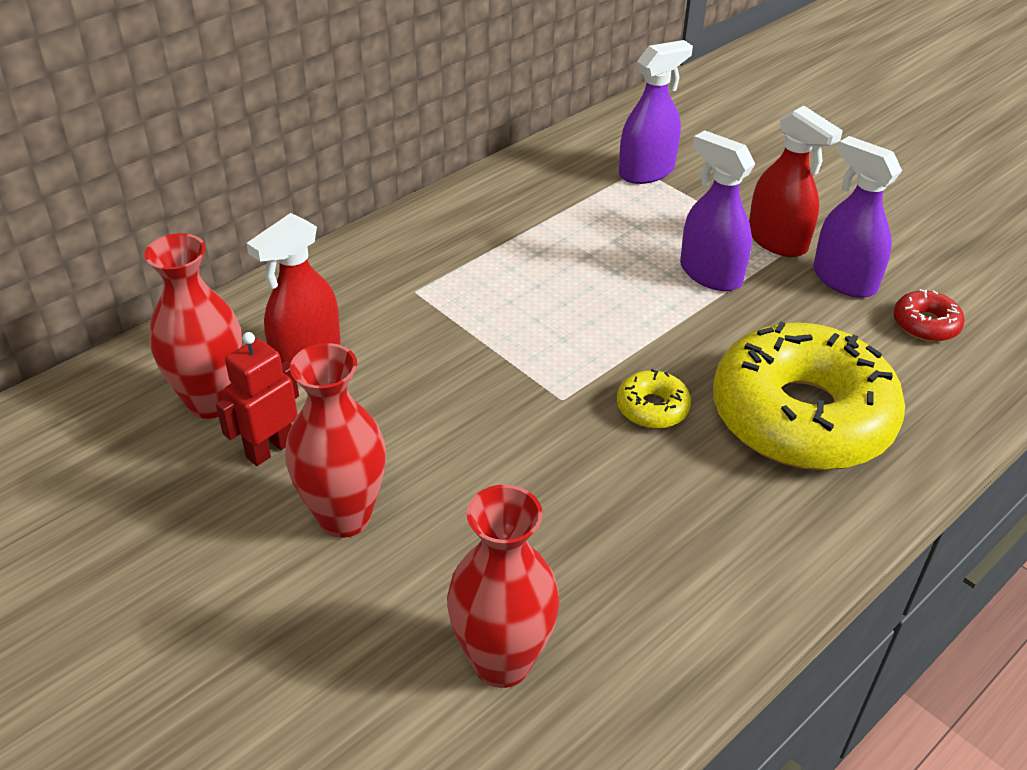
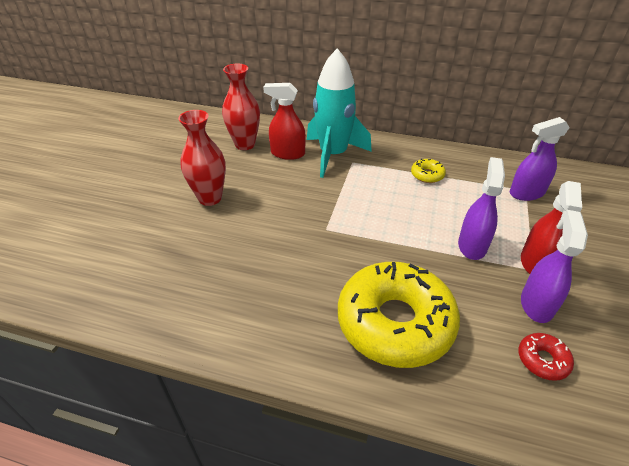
camera: 60 degrees right, 0 degrees up
red robot [216,332,299,466] -> none
red vase [447,485,560,688] -> none
yellow donut [617,369,691,429] -> yellow donut moved to [411,159,446,183]
purple spray bottle [619,40,693,184] -> purple spray bottle turned 135 degrees clockwise [510,117,570,201]
none -> turquoise rocket [307,48,372,178]

